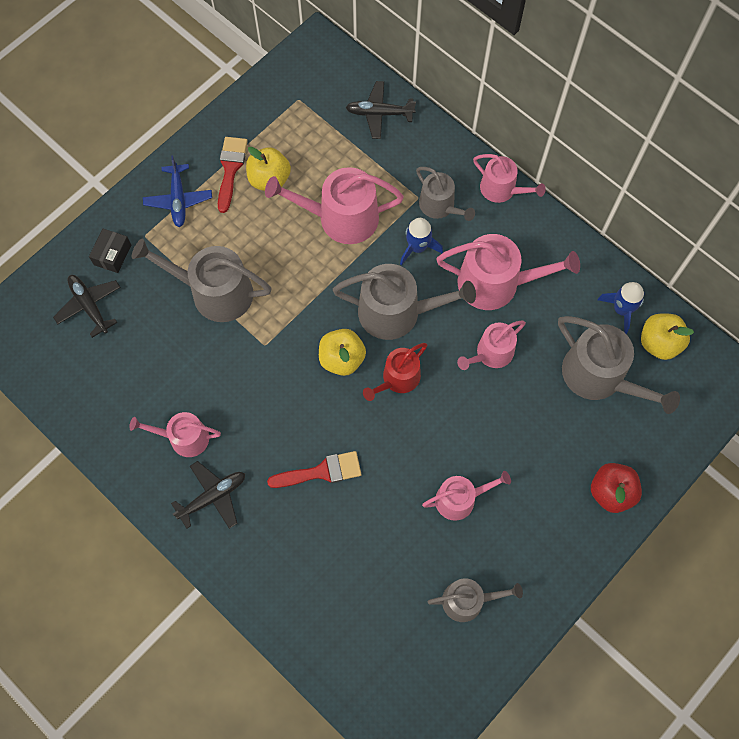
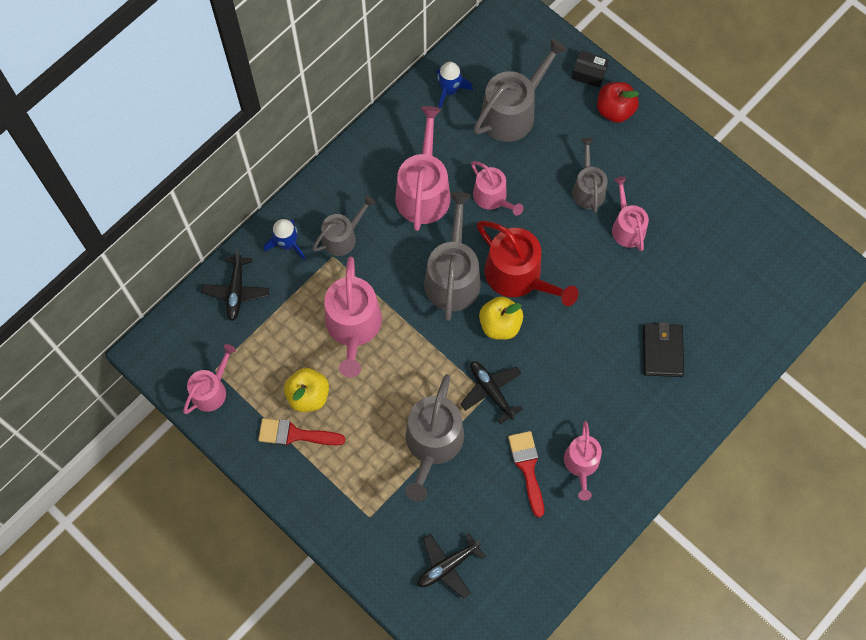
camera: 90 degrees left, 0 degrees up
black box [89,229,131,273] -> black box moved to [572,50,609,88]
blue plane [143,155,212,227] -> none
black plane [171,461,245,529] -> black plane moved to [460,361,523,424]
red brush [267,451,361,488] -> red brush moved to [508,431,544,518]
red watering can [363,343,427,401] -> red watering can [477,221,579,306], size x1.64
blue rocket [400,218,443,265] -> blue rocket moved to [264,219,305,260]
grey watering can [427,578,523,622] -> grey watering can moved to [572,138,607,213]
pink watering can [473,154,546,203] -> pink watering can moved to [183,344,236,414]
yellow apple [641,314,694,360] -> none
none -> black wallet [643,322,684,377]

